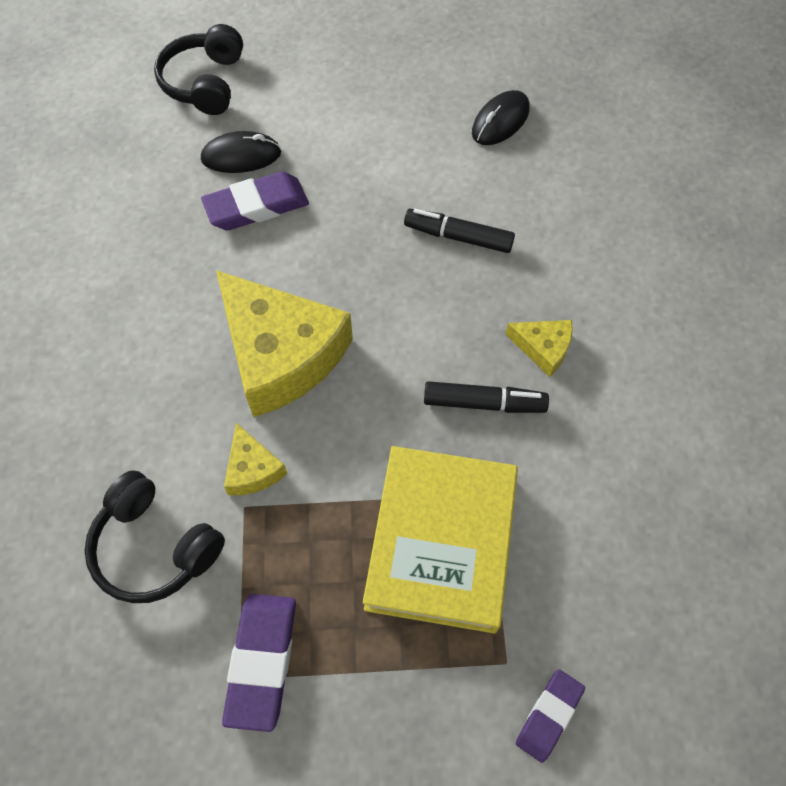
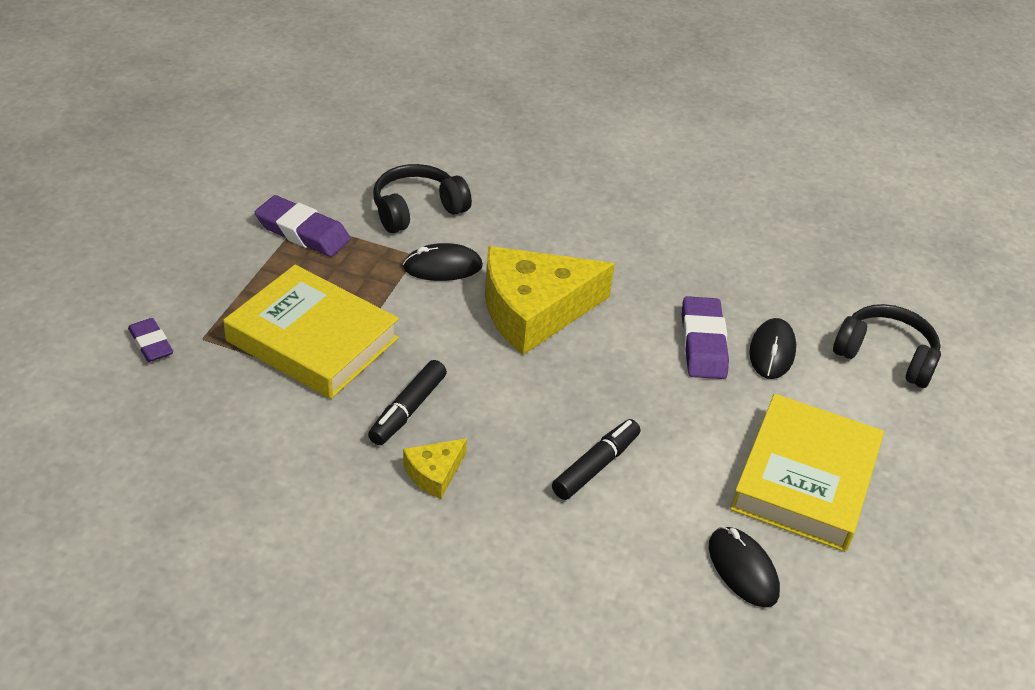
camera: 110 degrees right, 20 degrees down
yellow cheese [224,423,287,495] -> black mouse [403,243,483,281]
none -> yellow book [730,394,884,552]

